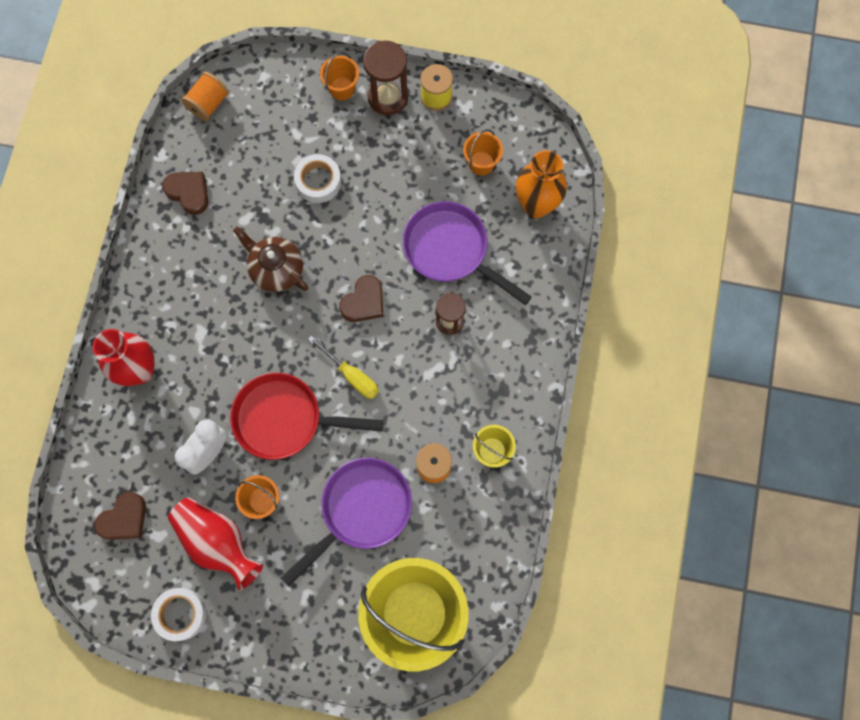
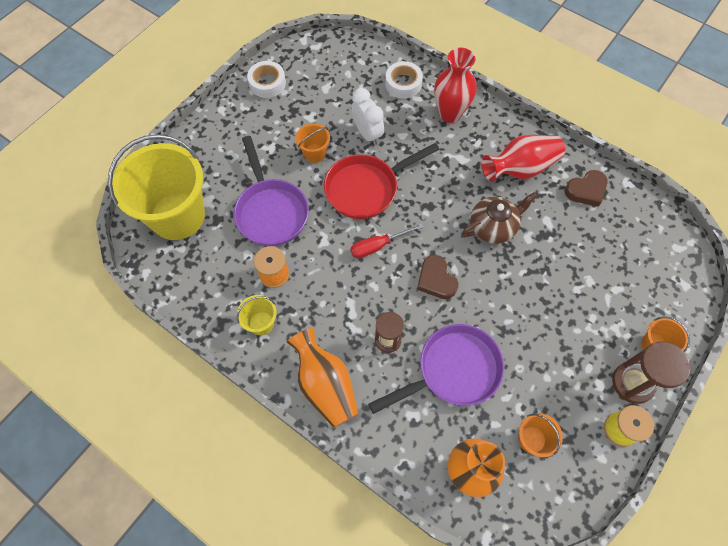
camera: 115 degrees right, 10 degrees down
brown heart [94,492,146,540] -> none
red vase [168,497,263,590] -> red vase moved to [482,135,565,182]
orange spool [181,72,229,121] -> none
red pan [230,373,383,460] -> red pan turned 150 degrees counterclockwise [324,143,440,219]
white tape [294,154,341,203] -> white tape moved to [385,61,423,98]
yellow screwdriver [308,335,379,399] -> red screwdriver [350,223,424,258]
none -> orange vase [287,328,358,428]

